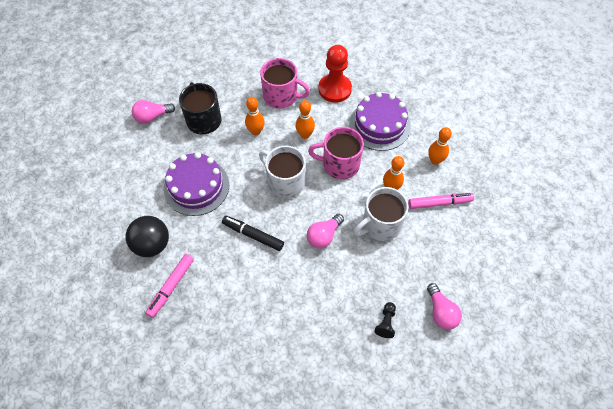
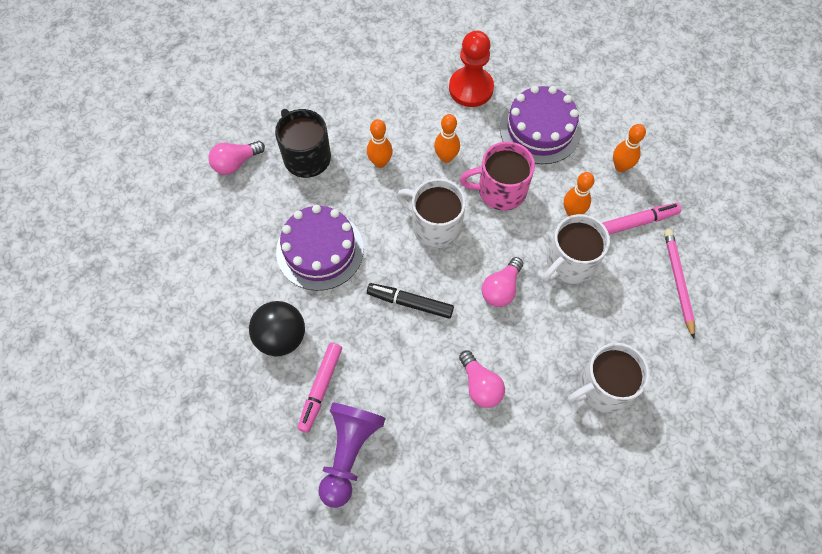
camera: 10 degrees left, 5 degrees up
pink mug [260,58,310,108] -> none
black pawn [374,302,396,338] -> white mug [567,343,650,413]
pink light bulb [427,283,462,330] -> pink light bulb moved to [459,350,505,408]
none -> purple pawn [318,402,386,508]
none -> pink pencil [664,229,695,339]

